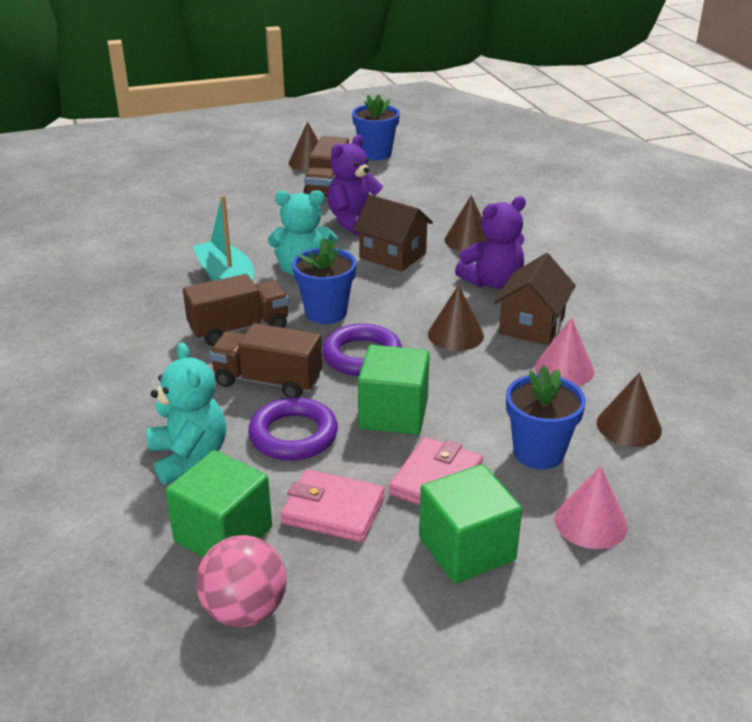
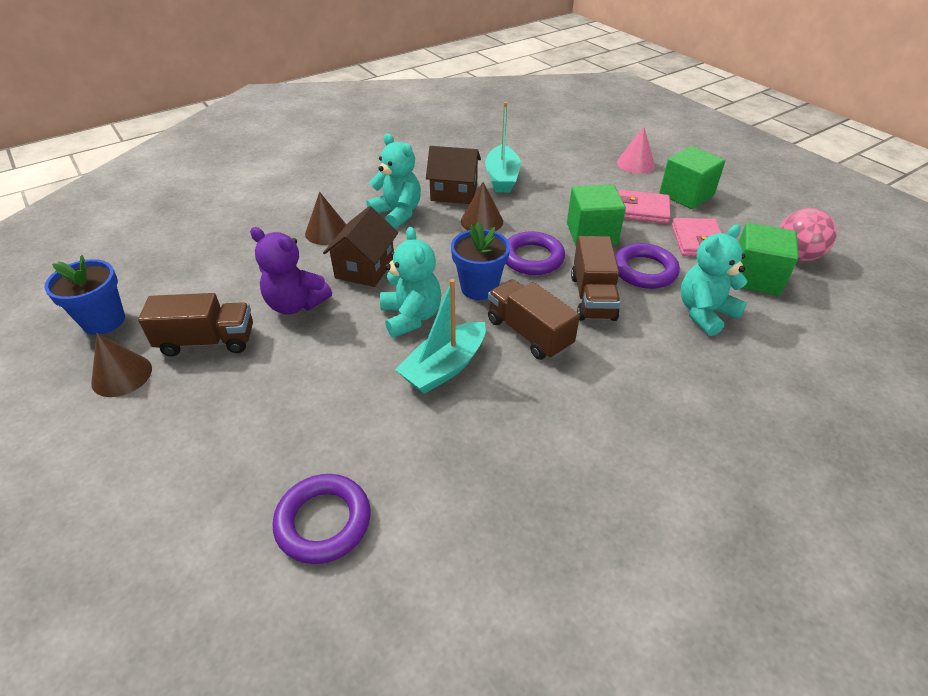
camera: 105 degrees left, 10 degrees up
purple teddy bear [455,196,526,289] -> turquoise teddy bear [366,134,421,229]
blue flower pot [506,365,586,469] -> none
pink cone [535,318,594,386] -> turquoise boat [485,102,521,192]
brown cone [597,372,662,447] -> none
none -> purple ring [273,474,371,564]

